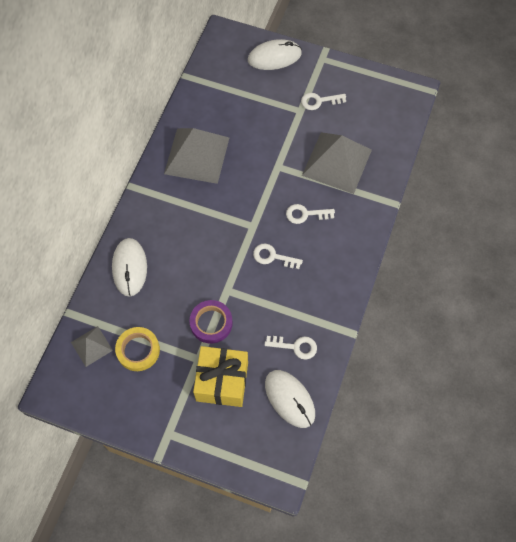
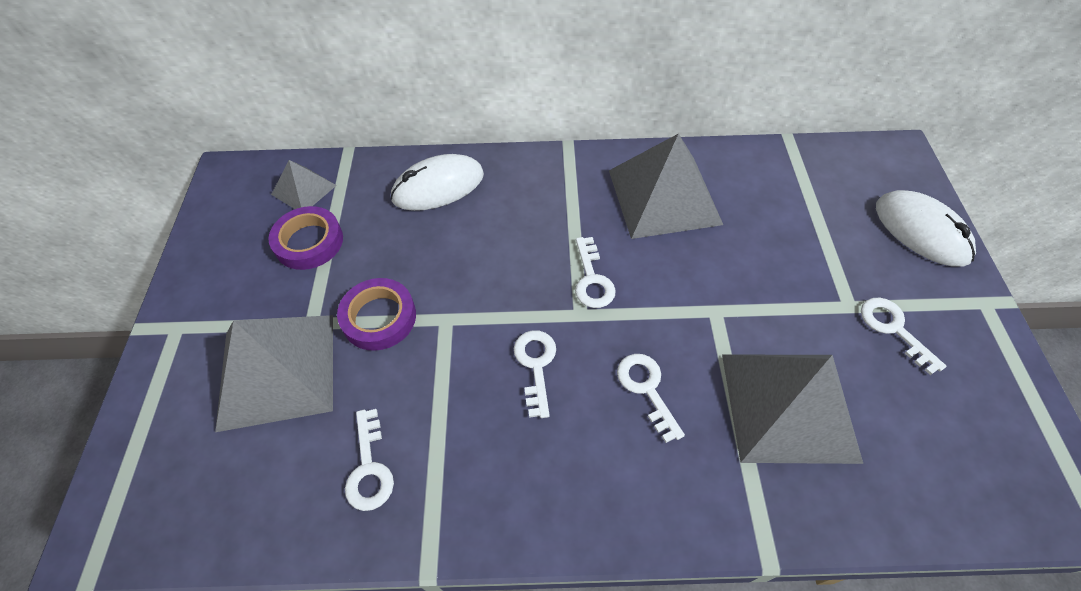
camera: 70 degrees right, 10 degrees down
yellow tape [115,327,160,371] -> purple tape [268,206,343,270]
yellow gift [193,346,248,407] -> grey pyramid [215,315,333,432]
white mouse [265,370,315,428] -> none
none -> white key [575,237,616,308]

